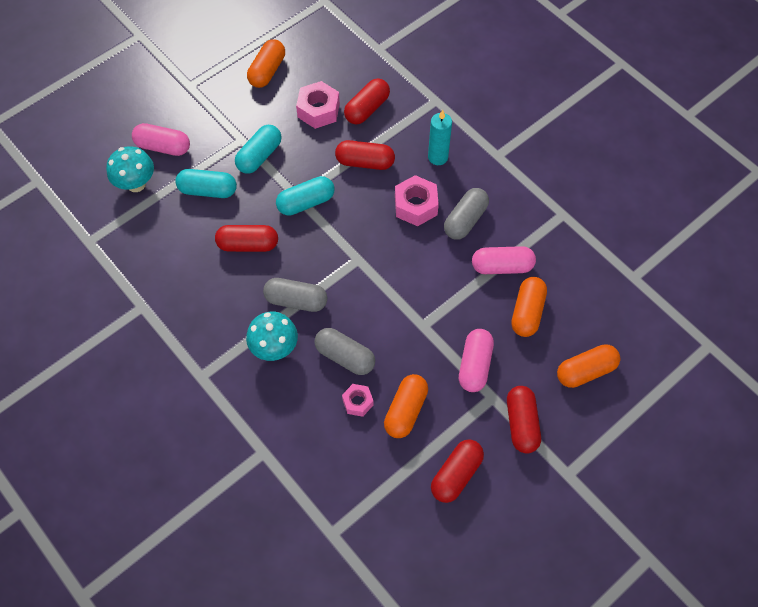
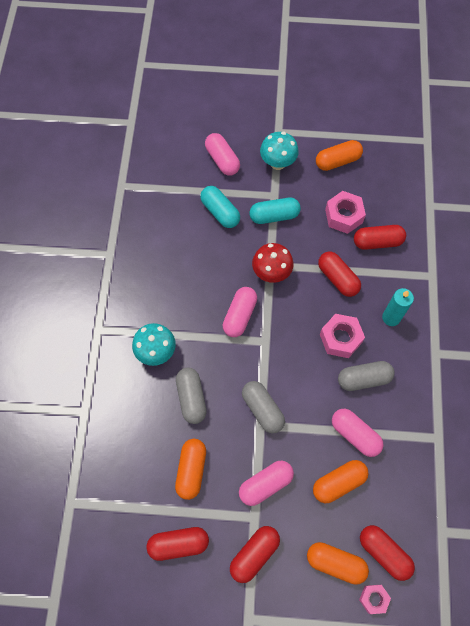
camera: 45 degrees right, 5 degrees up
turquoise mushroom [106,146,154,192] -> turquoise mushroom moved to [260,132,299,170]
red capsule [215,225,278,252] -> red capsule moved to [360,525,415,581]
grey capsule [263,278,327,312] -> grey capsule moved to [242,381,285,433]
turquoise capsule [276,176,334,216] -> red mushroom [252,243,293,283]
pink nut [342,384,374,417] -> pink nut moved to [359,585,391,614]
orange capsule [384,374,428,438] -> orange capsule turned 60 degrees counterclockwise [175,439,206,500]
none -> pink capsule [223,287,257,337]

